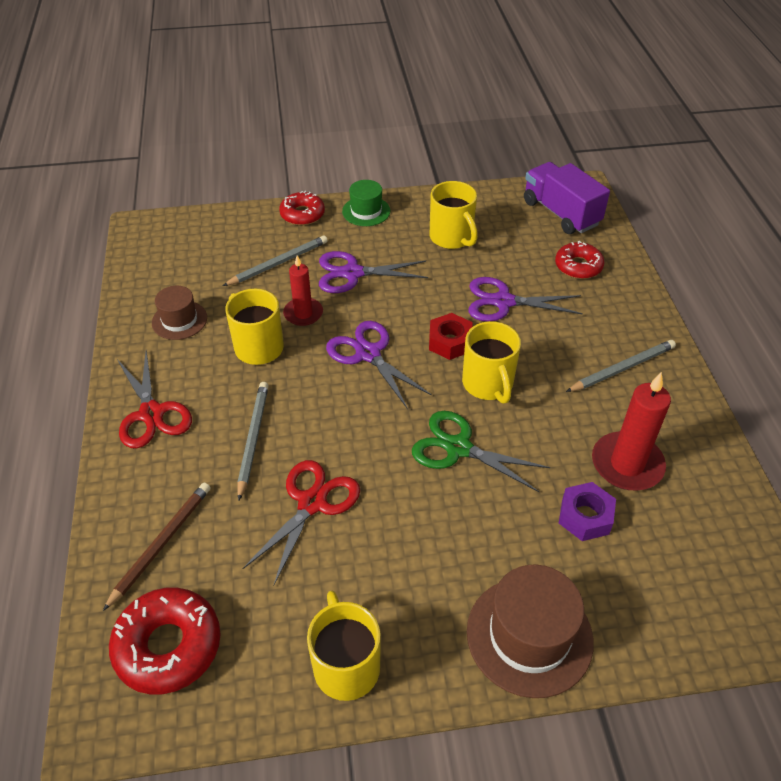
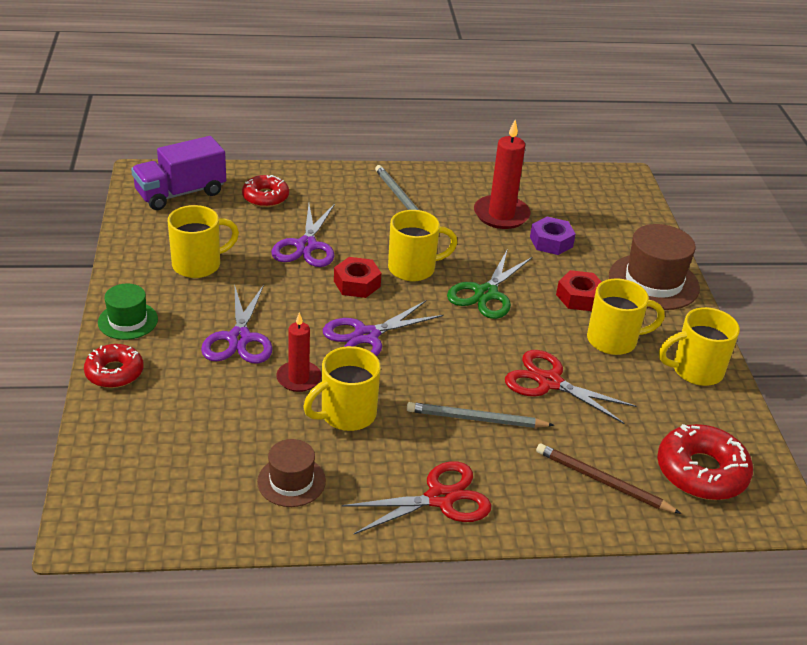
camera: 90 degrees left, 10 degrees down
grey pencil [223,235,328,286] -> none
none -> red nut [556,270,602,311]
none -> yellow mug [587,278,665,355]

